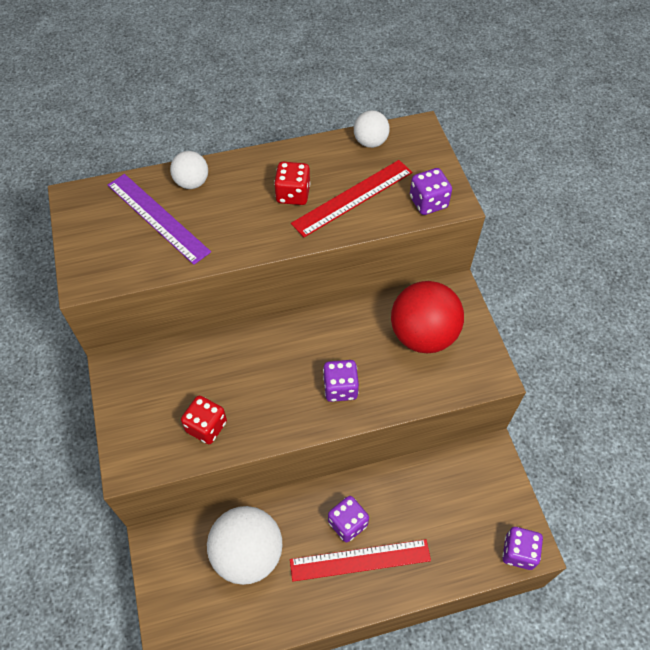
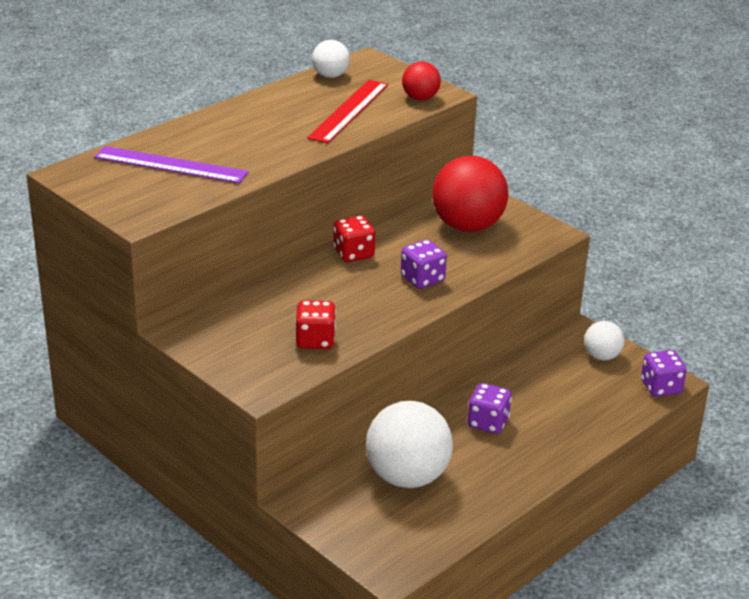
camera: 30 degrees left, 25 degrees down
white ball [170,151,208,189] -> white ball moved to [584,321,624,361]
red dice [274,162,310,205] -> red dice moved to [333,215,375,262]
red ruler [290,539,431,582] -> none
purple dice [410,168,452,215] -> red ball [402,61,441,101]

